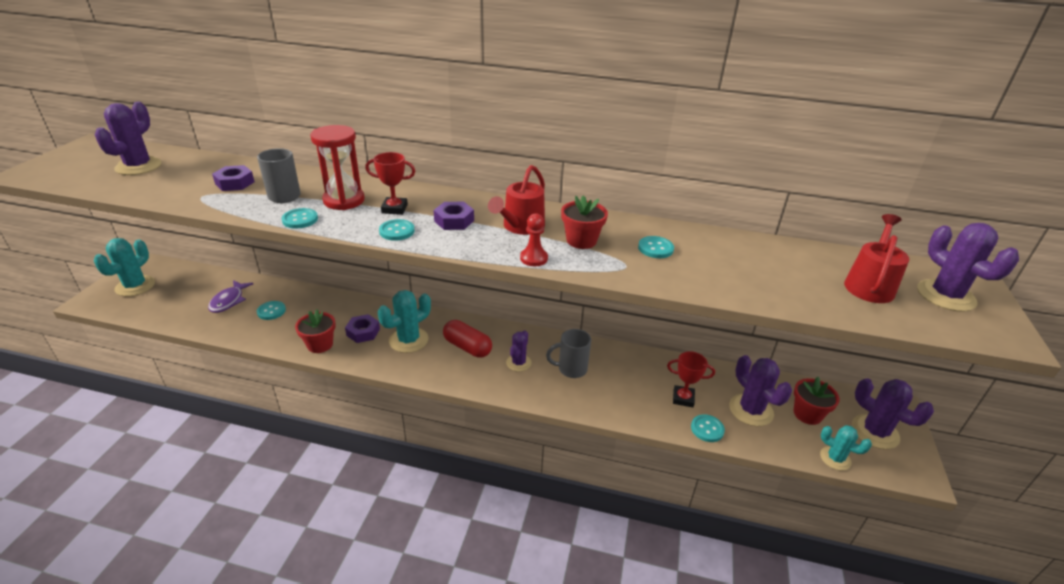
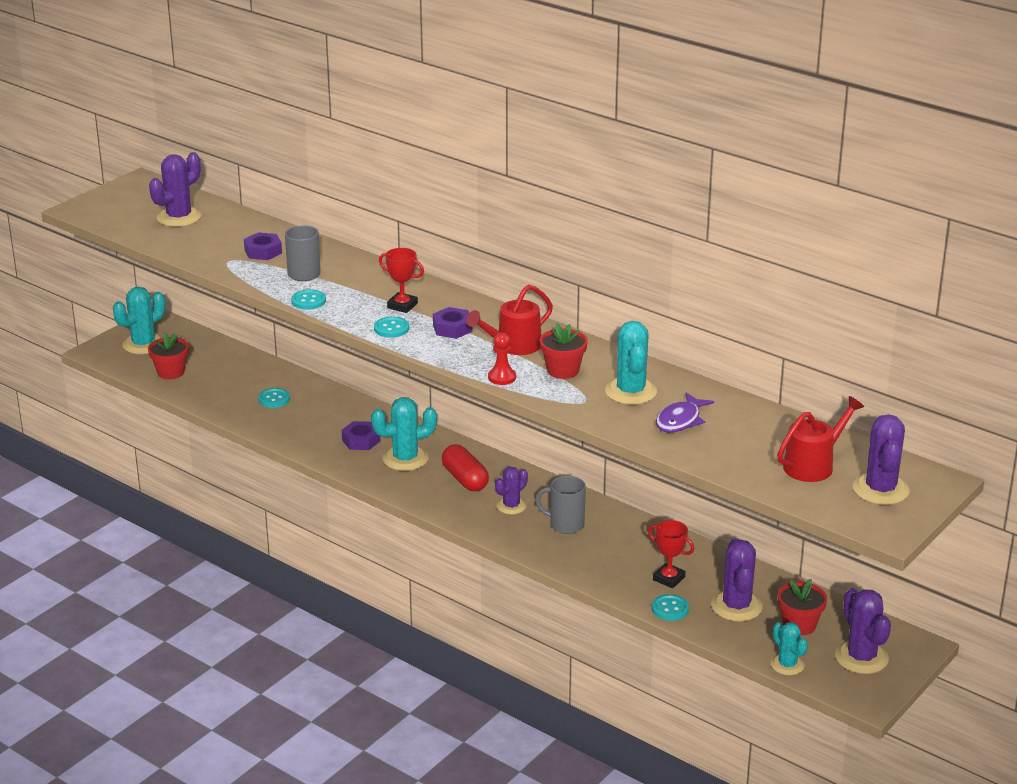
camera: 25 degrees right, 5 degrees down
purple fish [208,280,253,313] -> purple fish moved to [656,392,714,433]
red flower pot [295,309,336,353] -> red flower pot moved to [148,333,189,379]
red hourglass [310,125,365,210] -> none
turquoise button [638,236,674,258] -> turquoise cactus [605,321,657,405]

